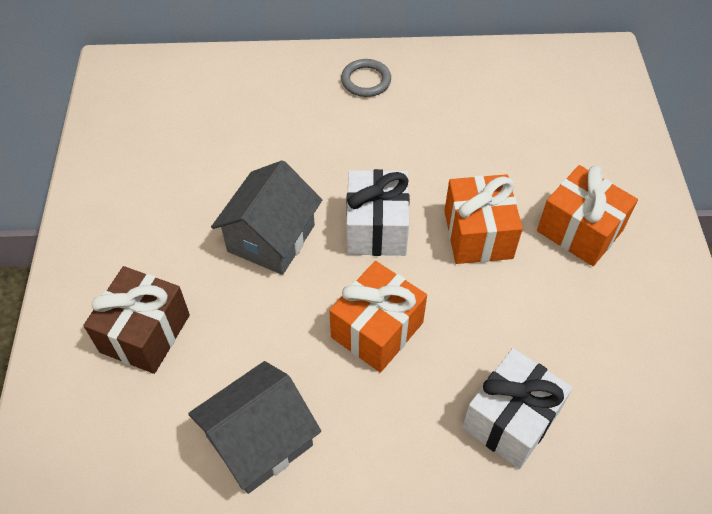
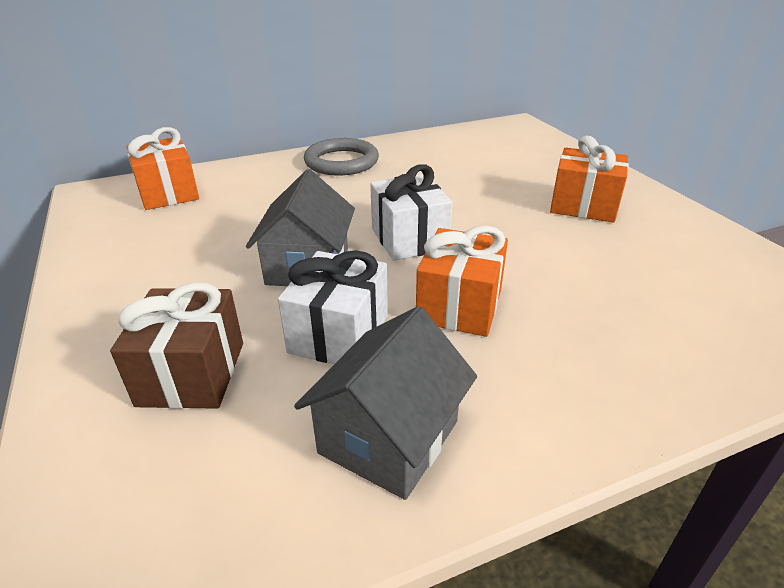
camera: 20 degrees left, 20 degrees down
grey ring [341,59,391,97] -> grey ring [304,138,379,175], size x1.65
orange gift [444,174,523,264] -> orange gift moved to [126,127,199,210]
white gift [462,348,573,469] -> white gift moved to [278,250,388,364]

